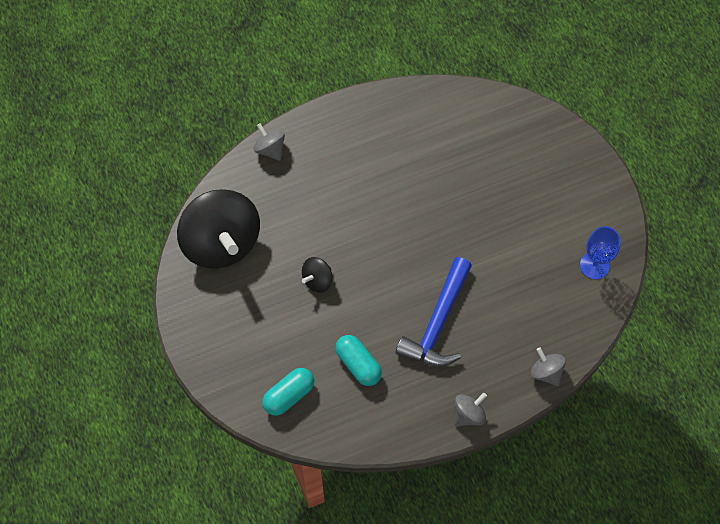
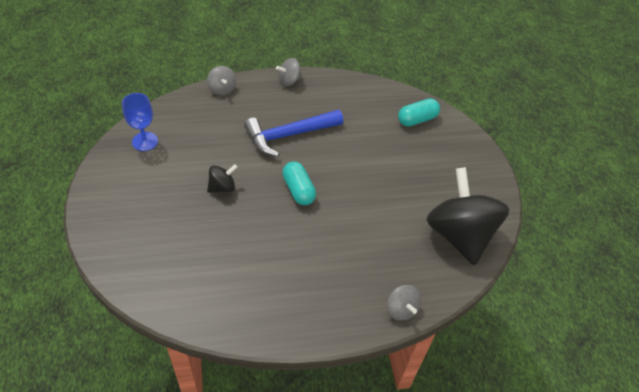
camera: 170 degrees left, 15 degrees down
black spinning top [302,257,332,293] -> black spinning top moved to [207,164,237,193]
turquoise capsule [335,335,382,386] -> turquoise capsule moved to [282,162,316,205]
blue hammer [395,257,472,367] -> blue hammer turned 150 degrees counterclockwise [244,110,343,157]

